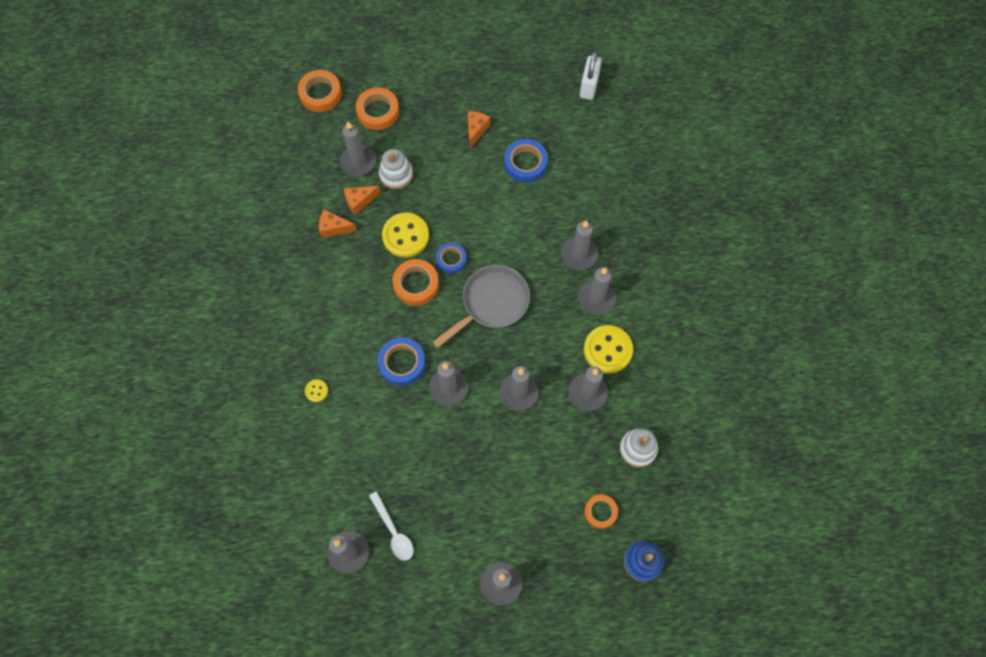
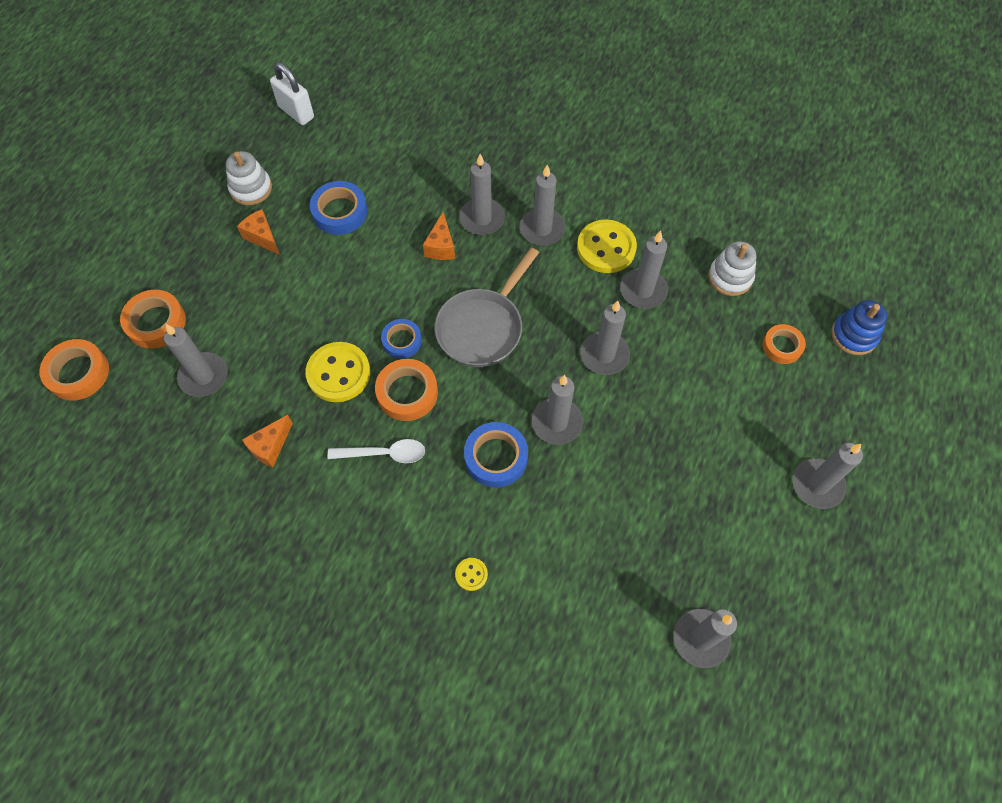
camera: 60 degrees left, 5 degrees down
orange cheese [344,186,381,215] -> orange cheese moved to [423,212,455,260]
white spoon [369,491,413,561] -> white spoon moved to [328,439,425,463]
white stacking toy [379,149,413,189] -> white stacking toy moved to [226,151,272,205]
grey pan [432,265,530,348] -> grey pan turned 135 degrees counterclockwise [435,248,539,367]

